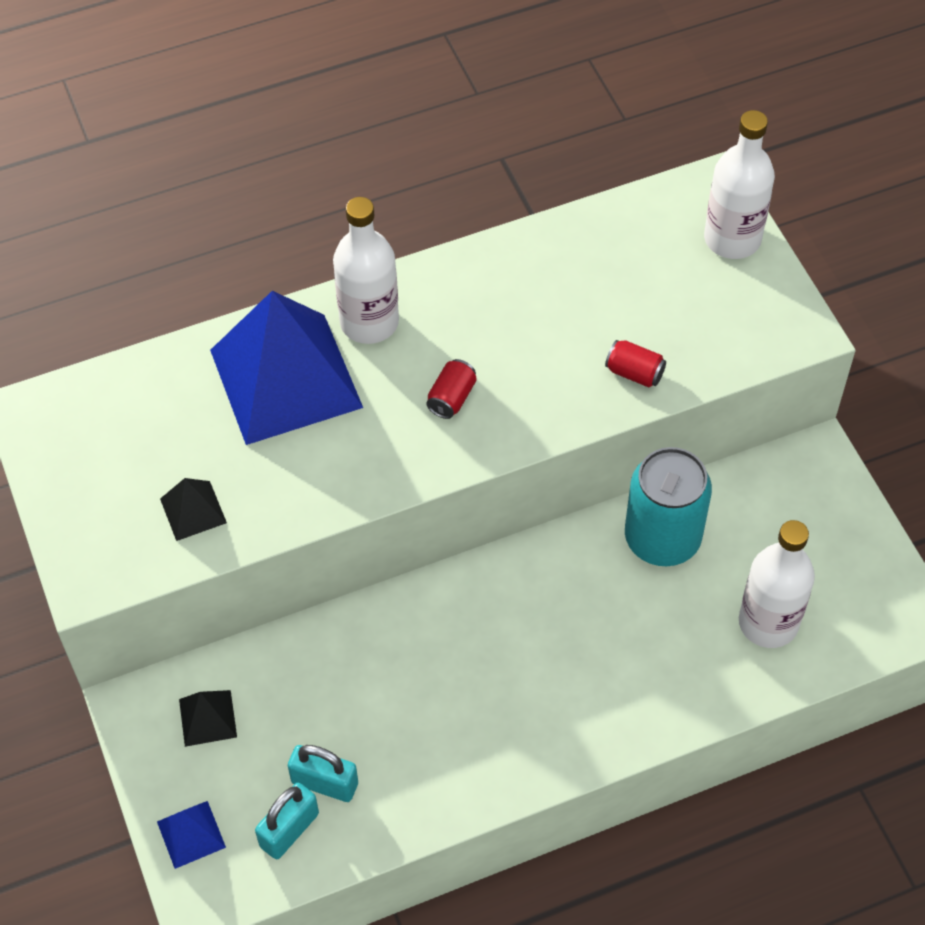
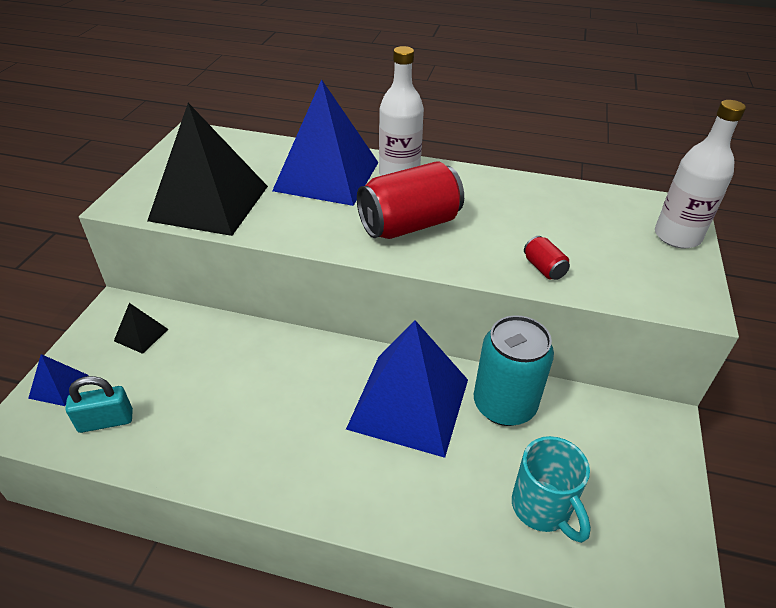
camera: 35 degrees right, 15 degrees down
black pyramid [160,478,227,541] -> black pyramid [147,103,268,236], size x2.40
turquoise padlock [288,745,358,802] -> none
red can [426,359,477,419] -> red can [357,161,464,239], size x2.30
white bottle [739,520,815,648] -> turquoise mug [512,436,591,543]
none -> blue pyramid [346,320,468,458]

